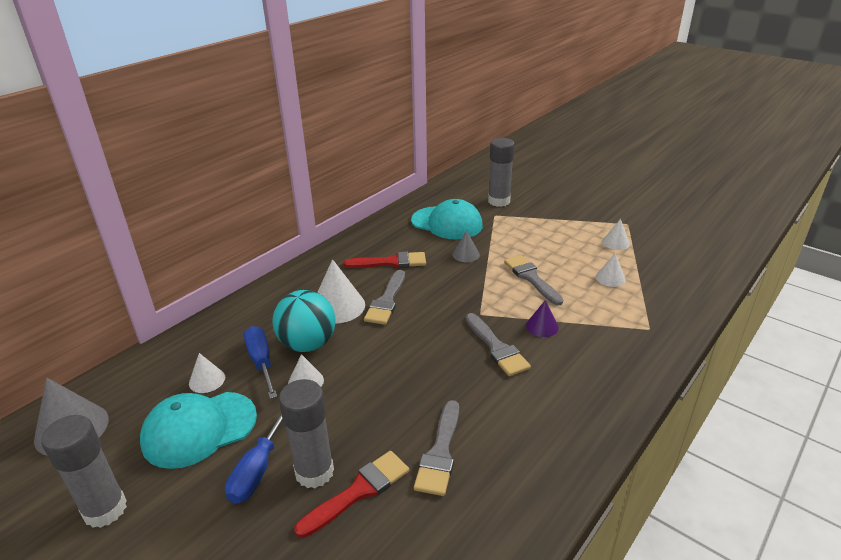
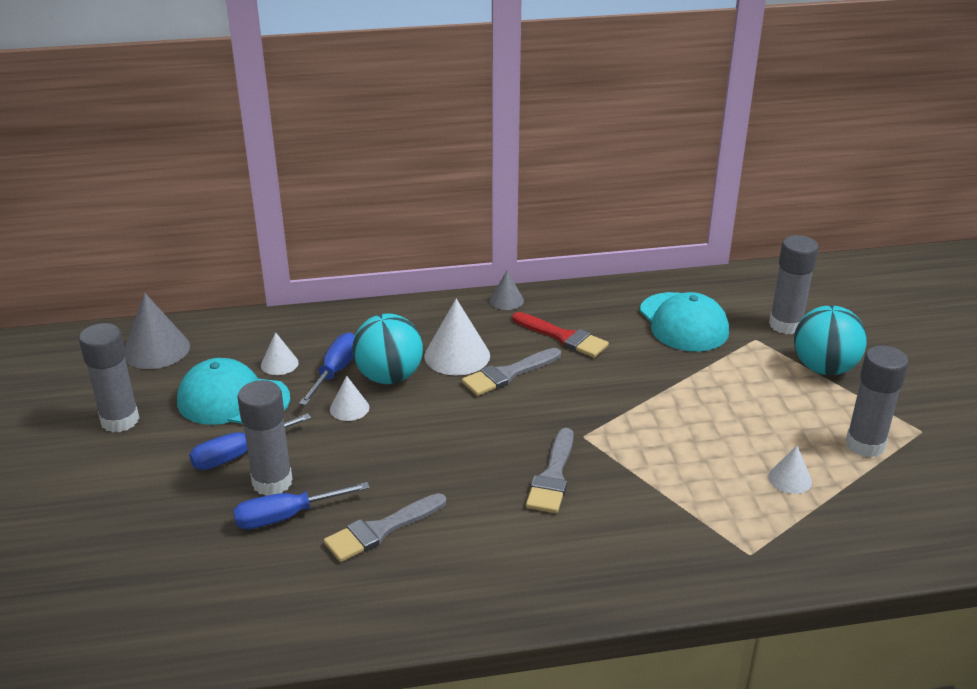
camera: 40 degrees right, 0 degrees up
red brush [294,451,409,538] -> blue screwdriver [233,482,370,529]
grey cone [452,231,480,262] -> grey cone moved to [489,271,524,310]
grey brush [504,255,564,306] -> none
purple cone [526,300,559,337] -> none
white cone [602,219,630,250] -> grey glue stick [846,346,908,458]
none -> turquoise ball [794,305,867,375]

